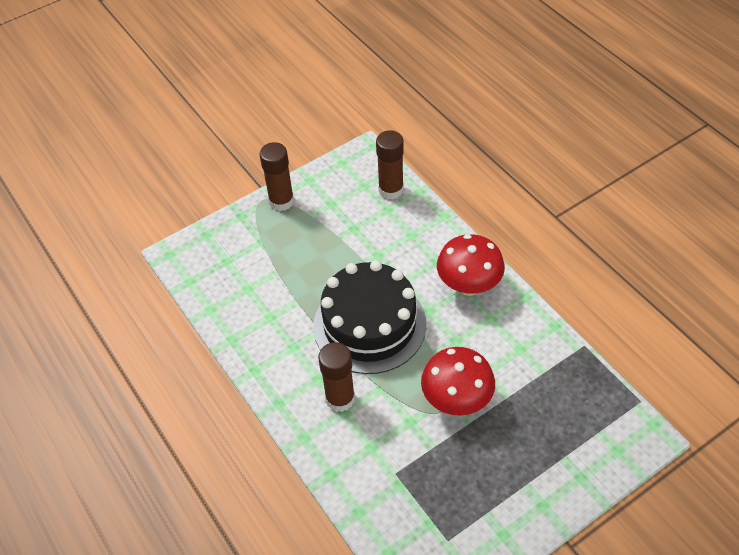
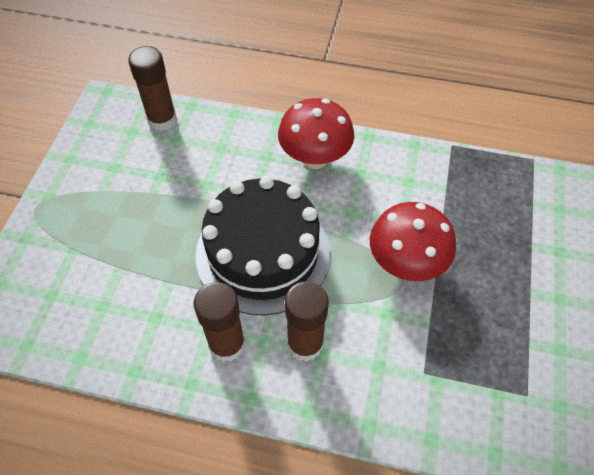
camera: 45 degrees left, 5 degrees up
brown glue stick [259,142,294,211] -> brown glue stick moved to [194,282,245,362]

